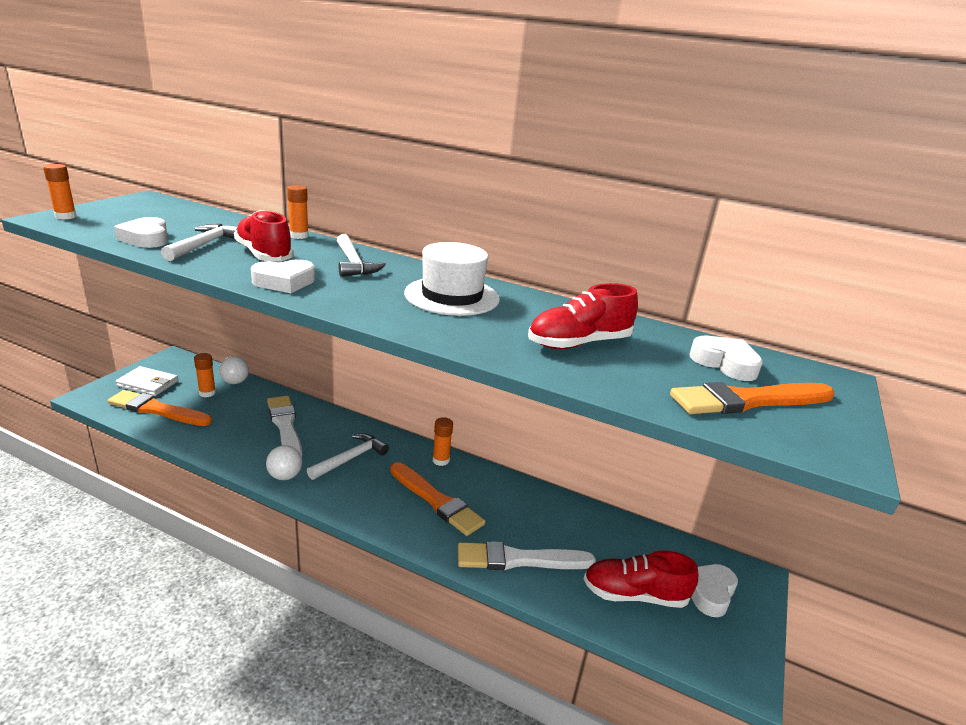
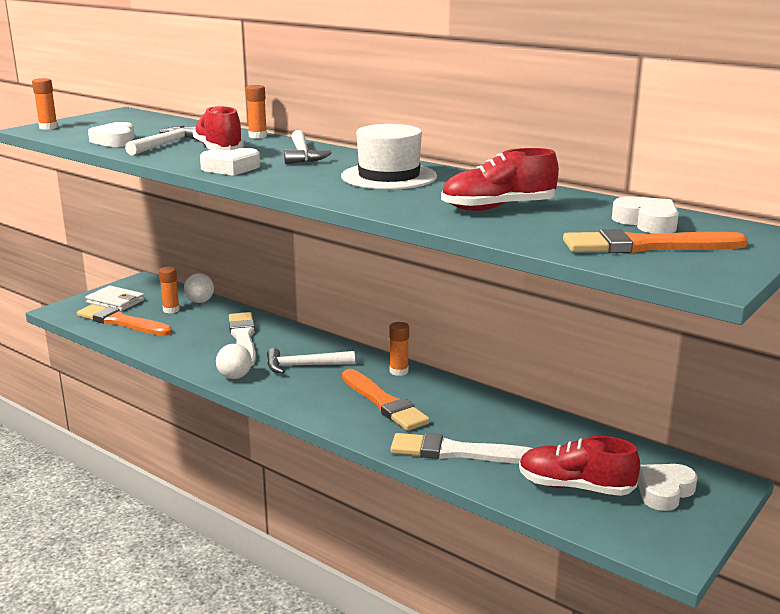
camera: 15 degrees right, 5 degrees down
white hammer [307,433,389,480] -> white hammer turned 150 degrees counterclockwise [267,348,355,374]

